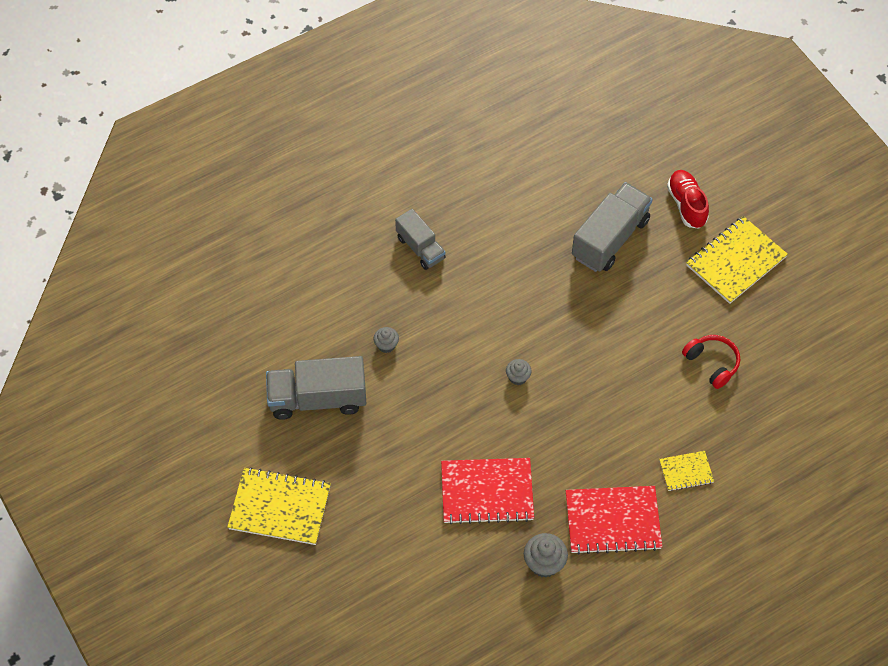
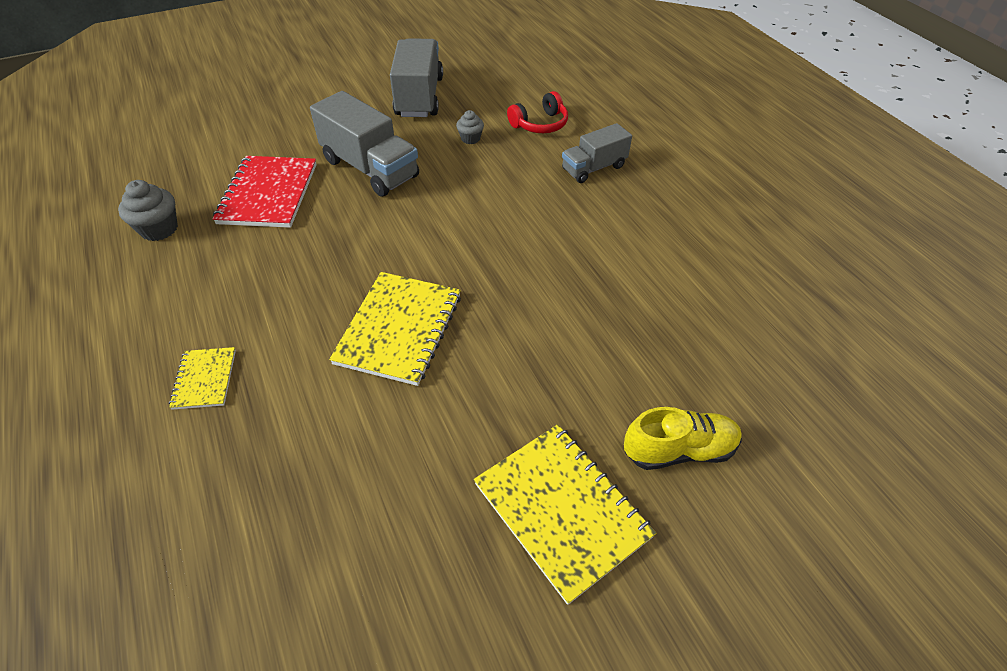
camera: 95 degrees right, 10 degrees down
yellow notebook [227,467,331,545] -> yellow notebook moved to [329,272,461,386]
grey cupcake [506,359,532,385] -> none
red notebook [566,486,662,555] -> none
grey truck [572,182,653,272] -> grey truck moved to [310,91,419,197]
red shoe [667,170,709,229] -> yellow shoe [624,407,742,470]
red headphones [682,335,740,389] -> red headphones moved to [507,91,568,133]

